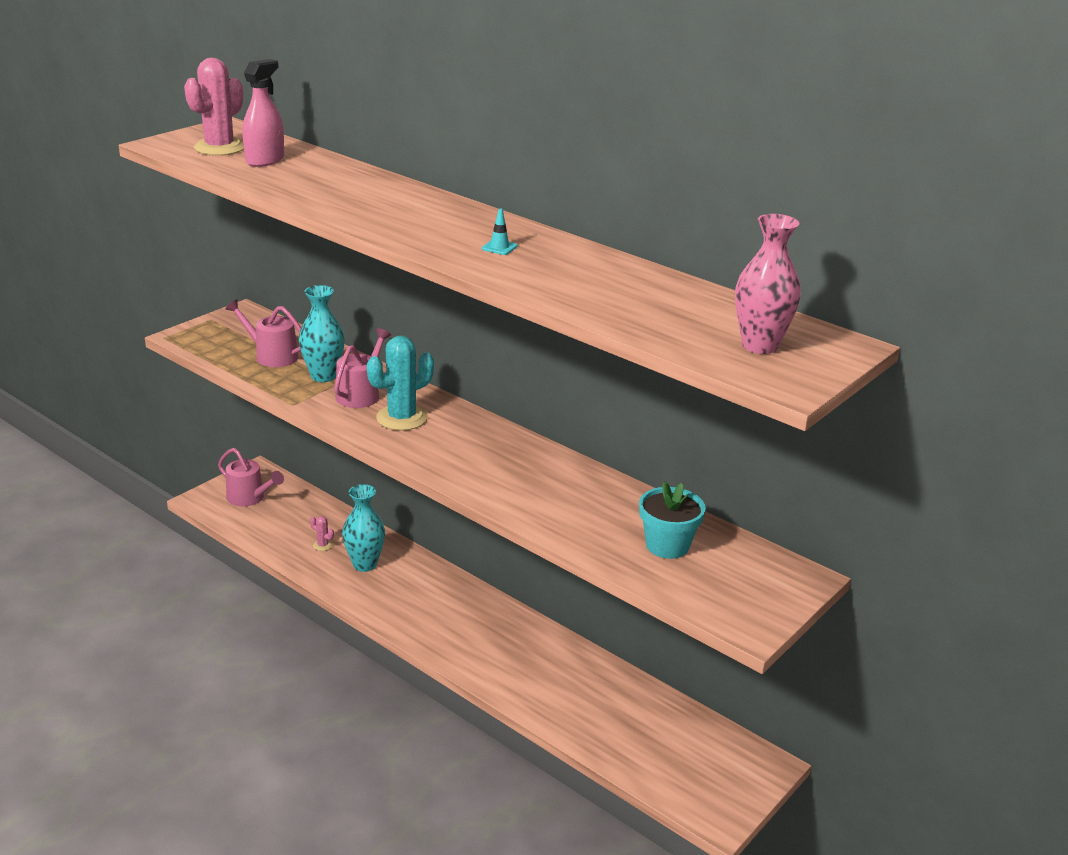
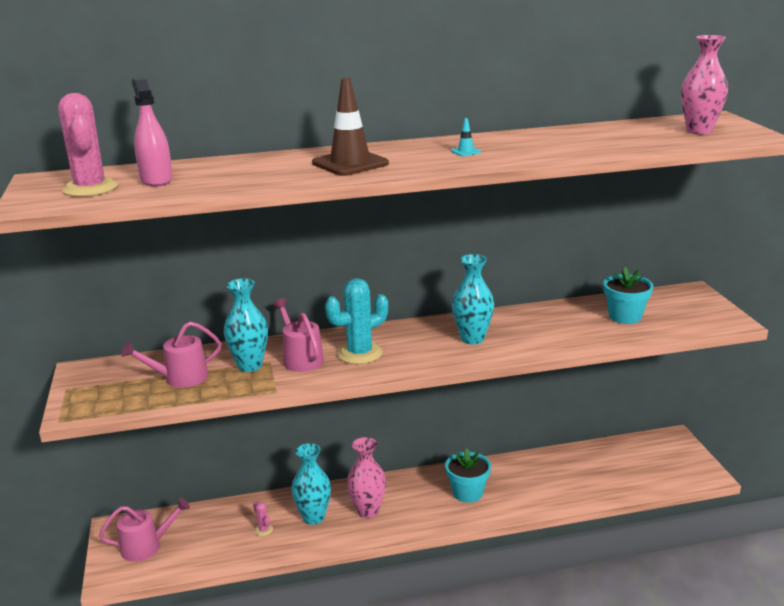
camera: 50 degrees left, 5 degrees down
pink cactus [310,516,334,551] -> pink cactus turned 75 degrees clockwise [253,501,273,536]
turquoise cactus [367,336,434,431] -> turquoise cactus turned 60 degrees clockwise [325,278,388,364]
none -> brown traffic cone [312,78,389,176]
none -> pink vase [347,437,386,518]
none -> turquoise flower pot [445,448,491,503]
none -> turquoise vase [452,254,494,344]

